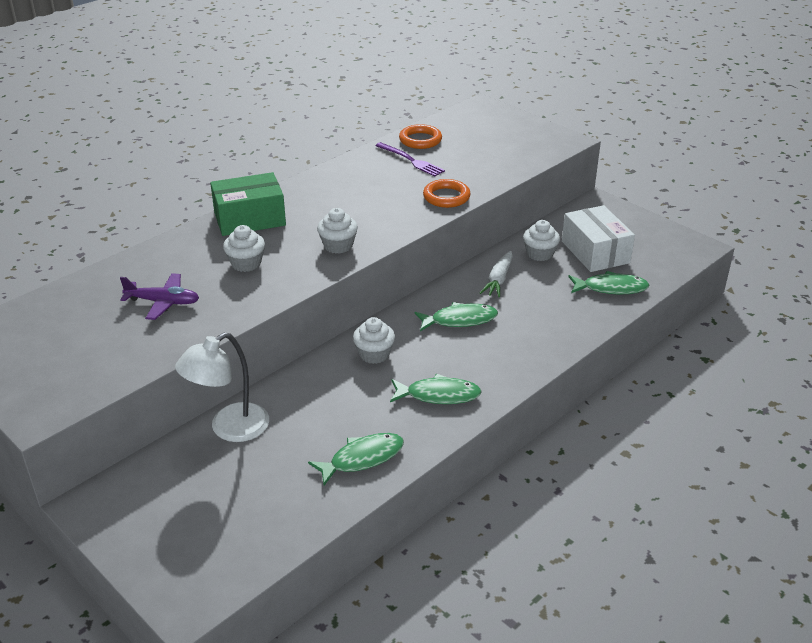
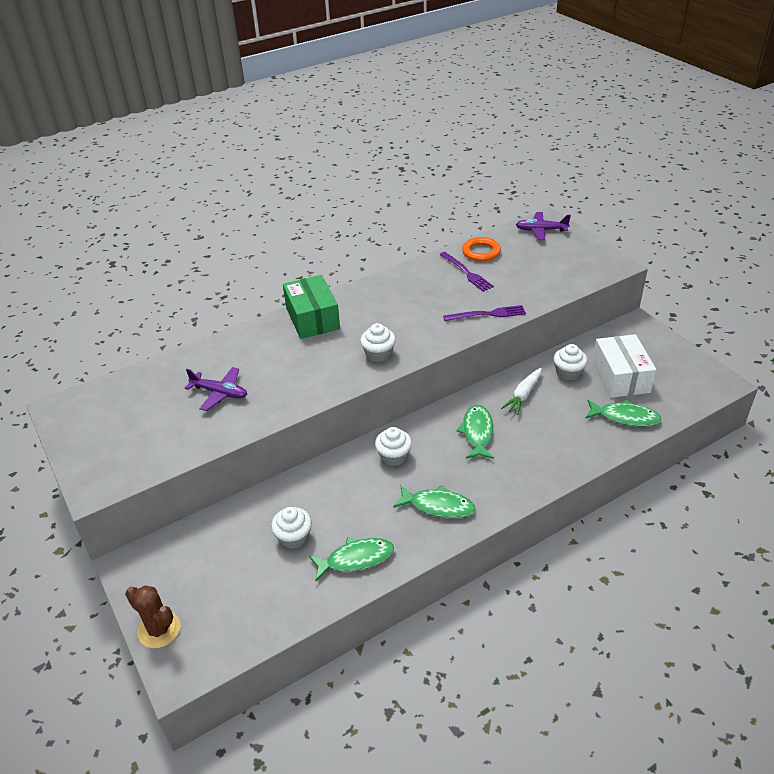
camera: 15 degrees right, 5 degrees up
white lamp [175,333,269,442] -> none
green box [210,172,286,236] -> green box turned 75 degrees clockwise [283,275,340,339]
white cupcake [223,225,265,272] -> white cupcake moved to [271,507,312,549]
green fish [415,302,498,331] -> green fish turned 90 degrees counterclockwise [457,405,494,459]
orange ring [423,179,471,208] -> purple fork [443,305,526,321]
none -> brown cactus [125,586,181,648]
none -> purple plane [516,212,571,240]

